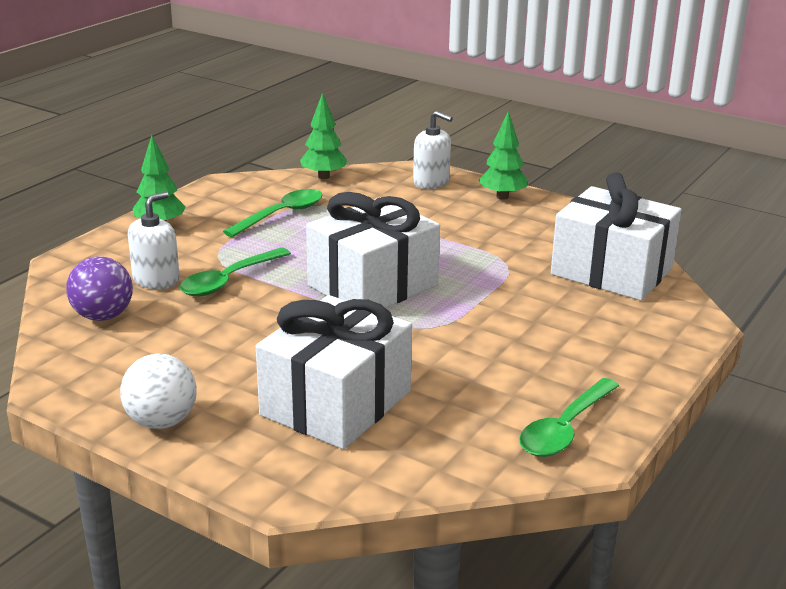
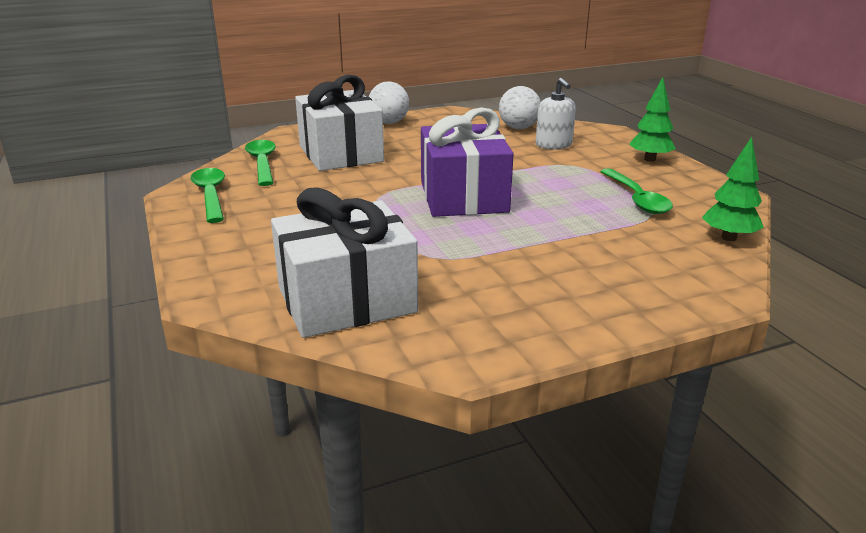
camera: 125 degrees right, 0 degrees up
purple ball [66,256,133,321] -> white ball [499,86,541,129]
green spoon [179,247,291,296] -> green spoon moved to [245,140,276,186]
white gift [306,192,440,308] -> purple gift [421,108,514,217]
white soap dispenser [413,111,453,189] -> none
green tree [479,111,527,200] -> none

